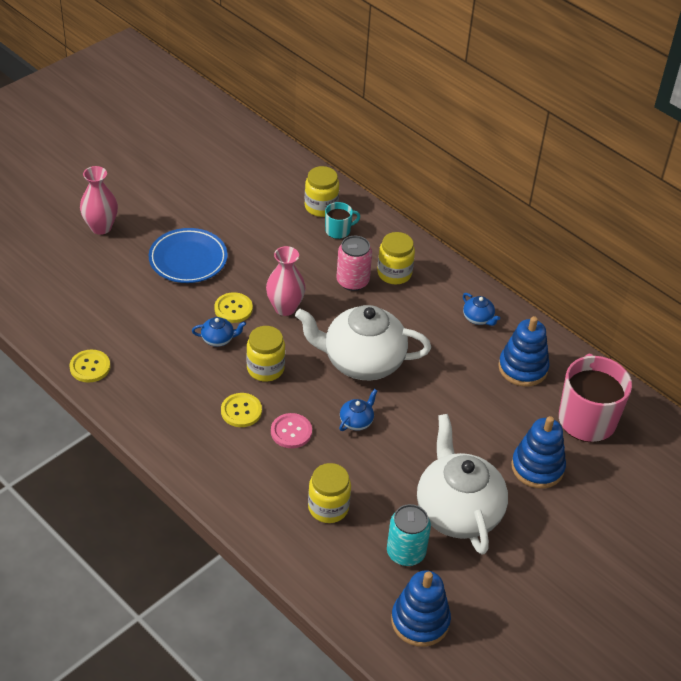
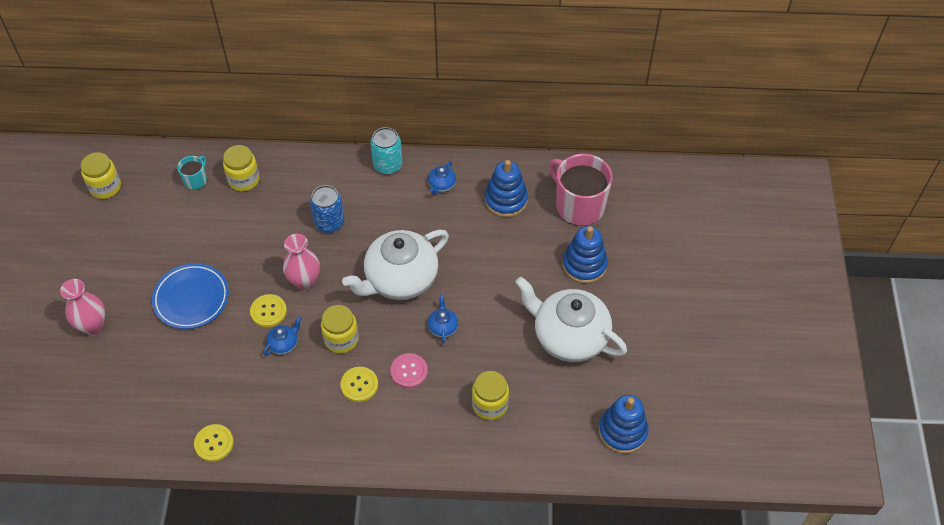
camera: 40 degrees left, 10 degrees up
turquoise mug [325,202,360,239] -> turquoise mug moved to [177,156,207,190]
pink can [336,236,372,291] -> blue can [310,185,345,233]
yellow jar [377,232,415,284] -> yellow jar moved to [81,152,121,199]
turquoise can [387,504,431,566] -> turquoise can moved to [370,127,403,175]
blue teapot [463,293,500,326] -> blue teapot turned 105 degrees clockwise [428,161,456,195]

